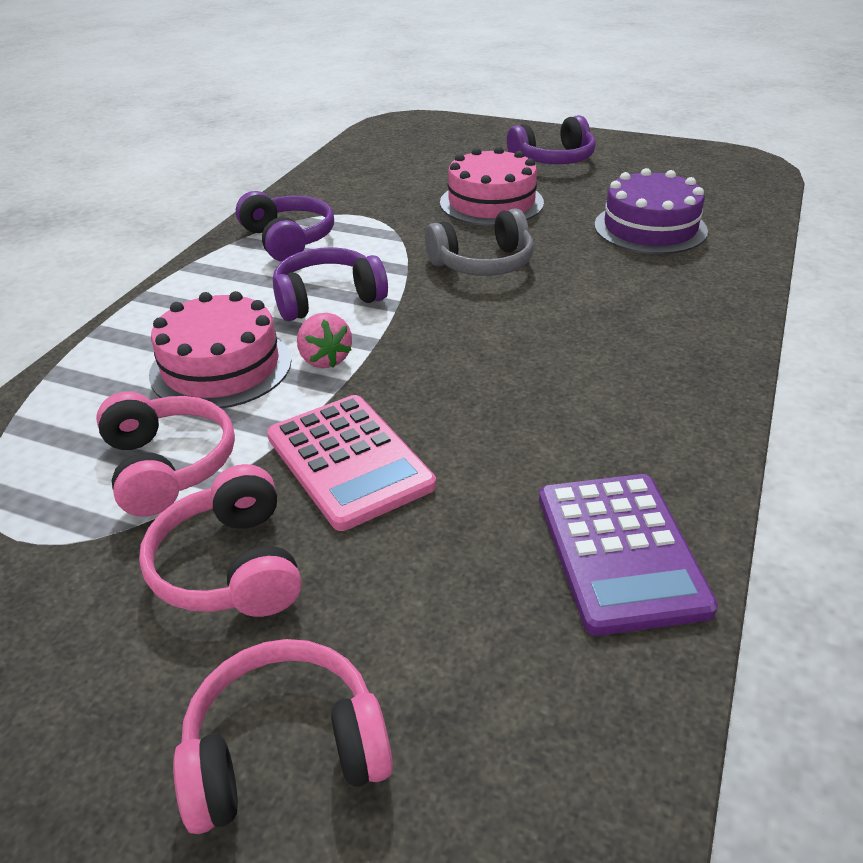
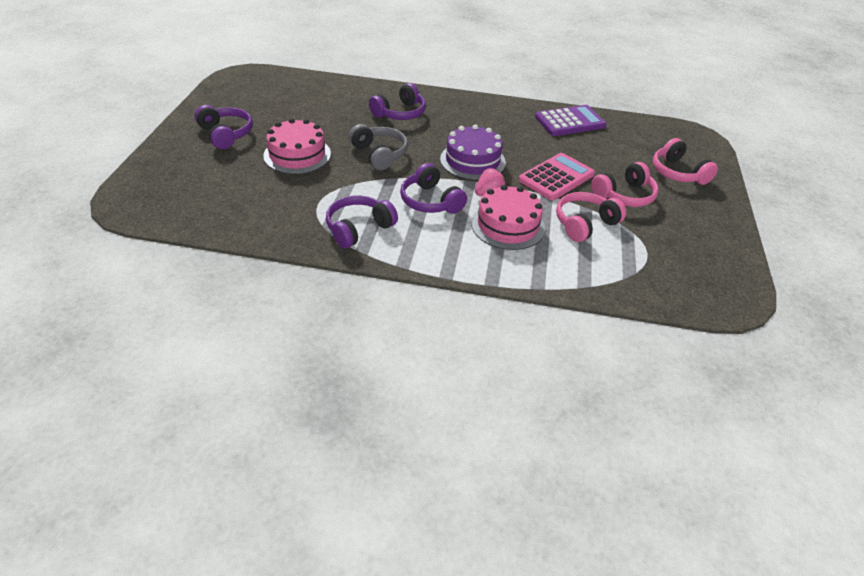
camera: 105 degrees left, 5 degrees up
purple cake [594,168,708,254] -> purple cake moved to [440,124,506,180]
none -> purple headphones [369,83,426,120]

